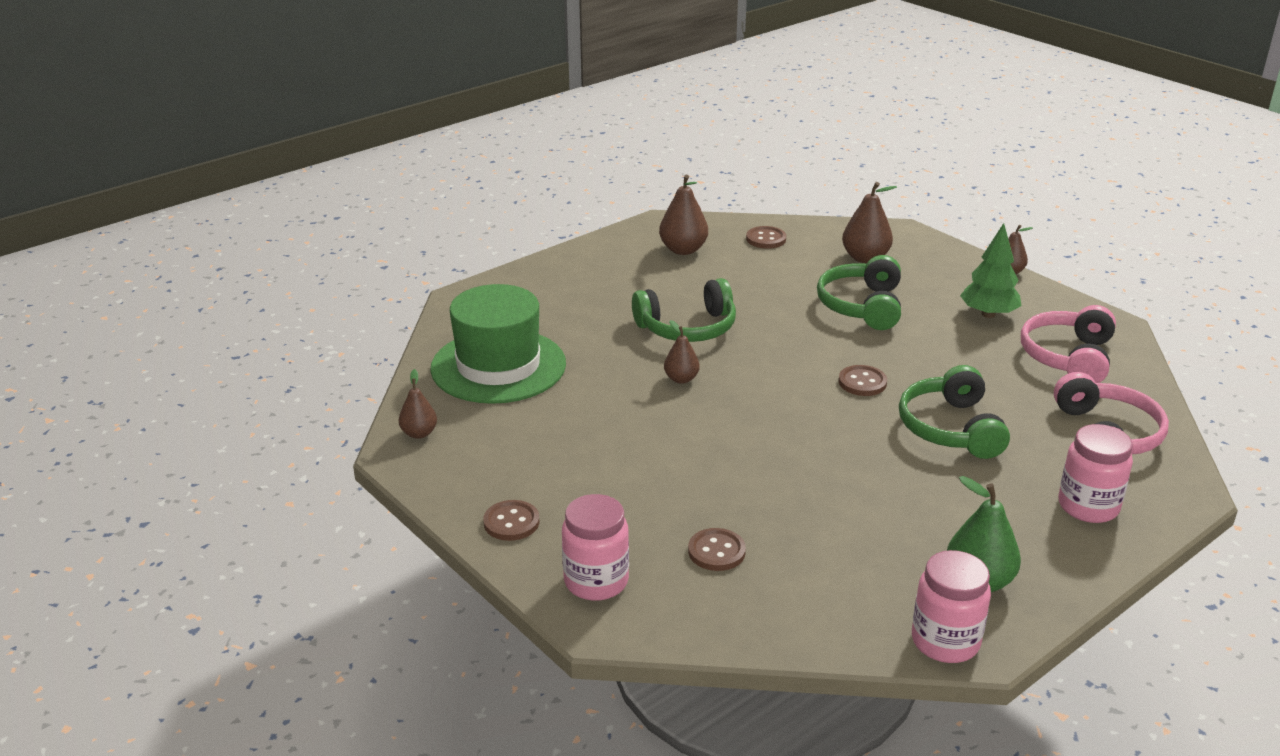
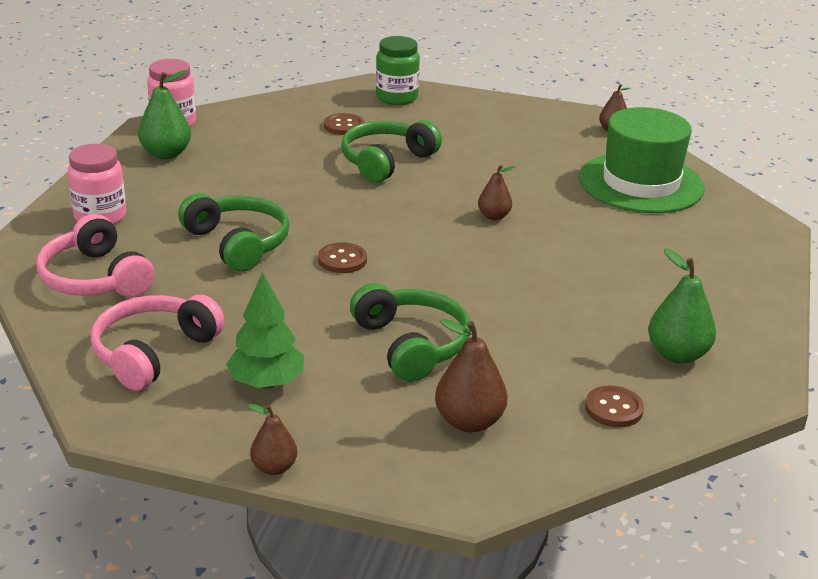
camera: 145 degrees right, 0 degrees up
brown button [483,500,539,541] -> none
pink jar [562,494,629,601] -> green jar [376,36,420,105]
green headphones [632,278,736,342] -> green headphones moved to [341,120,442,183]
brown pear [659,175,708,255] -> green pear [648,248,716,364]
pink headphones [1021,305,1116,383] -> pink headphones turned 135 degrees counterclockwise [91,295,225,391]

